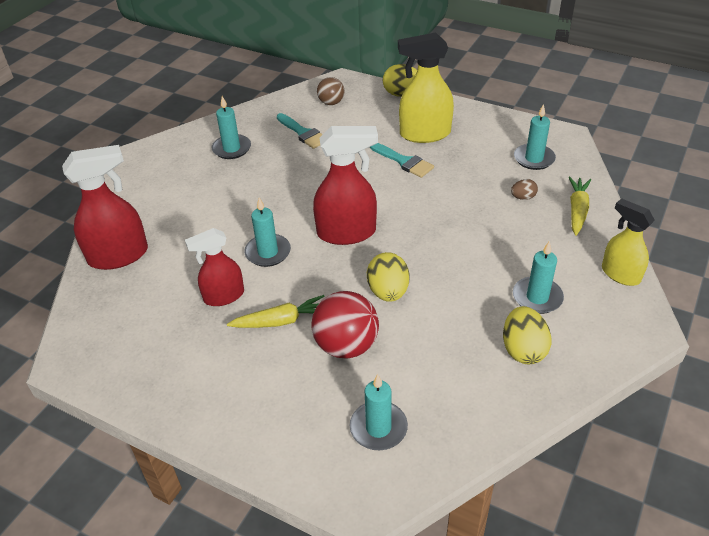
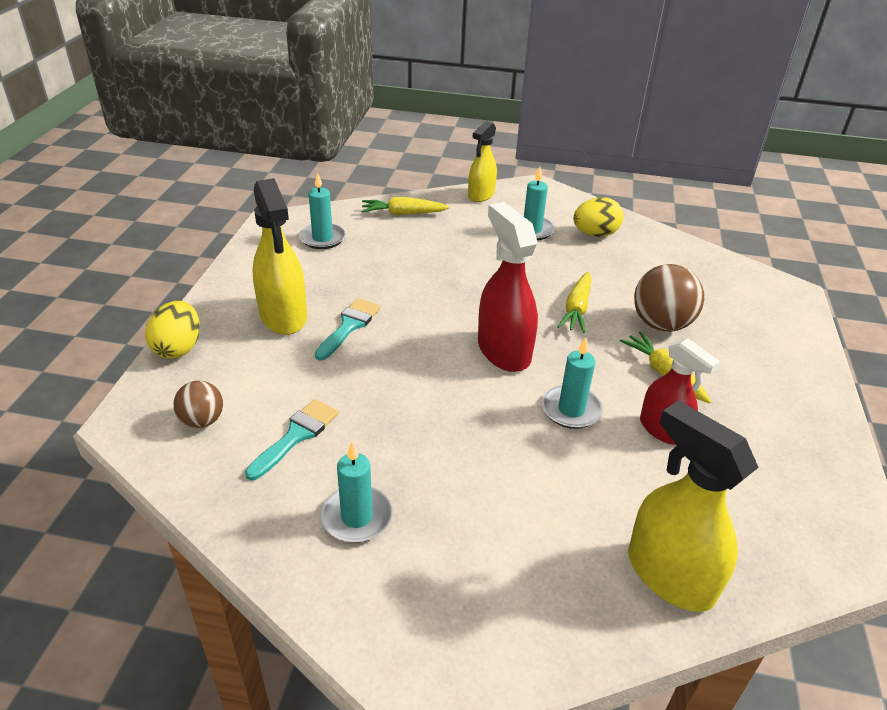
camera: 110 degrees left, 5 degrees down
red spray bottle [62,145,148,270] -> yellow spray bottle [628,400,759,612]
red ball [312,291,379,359] -> brown ball [634,264,704,332]
turquoise candle [350,374,408,450] -> none
yellow egg [367,252,410,302] -> yellow carrot [557,272,592,333]
brown egg [511,179,538,200] -> none

